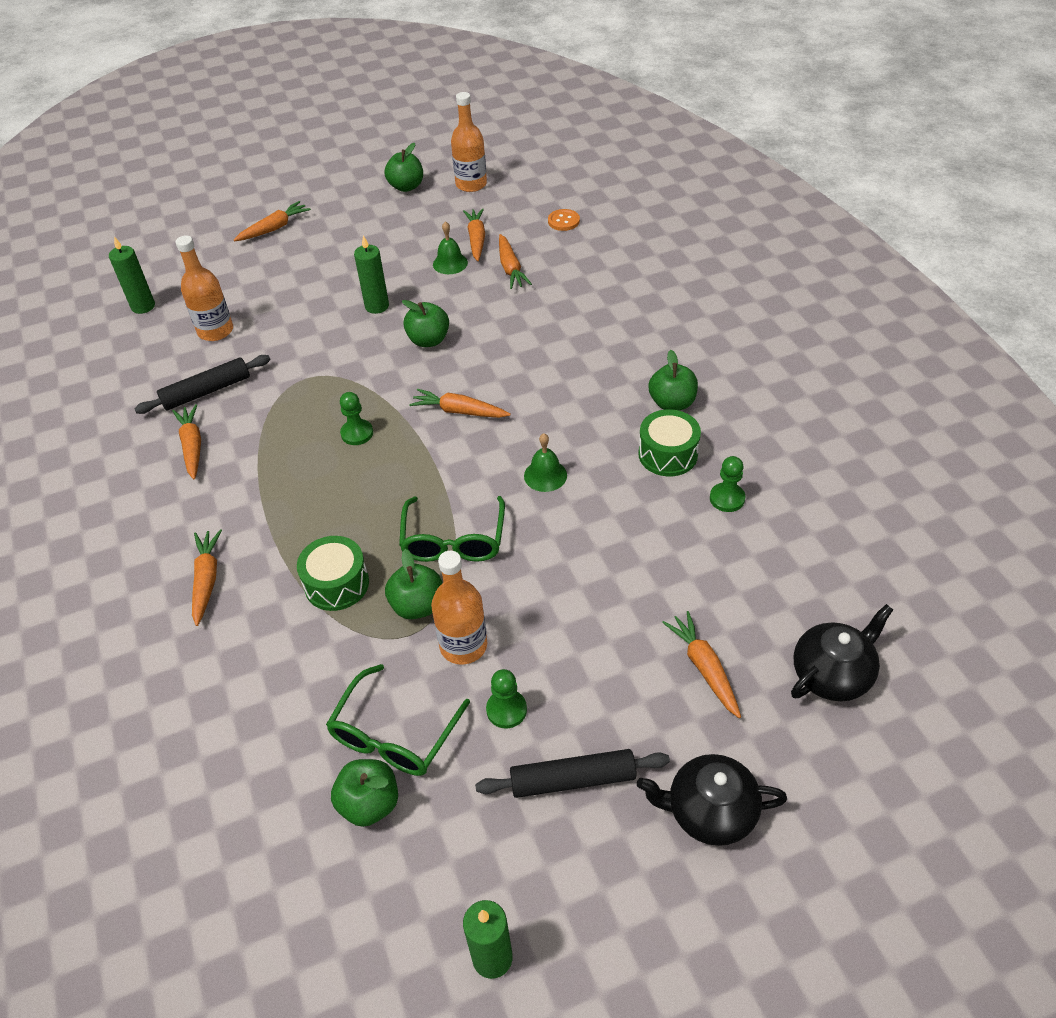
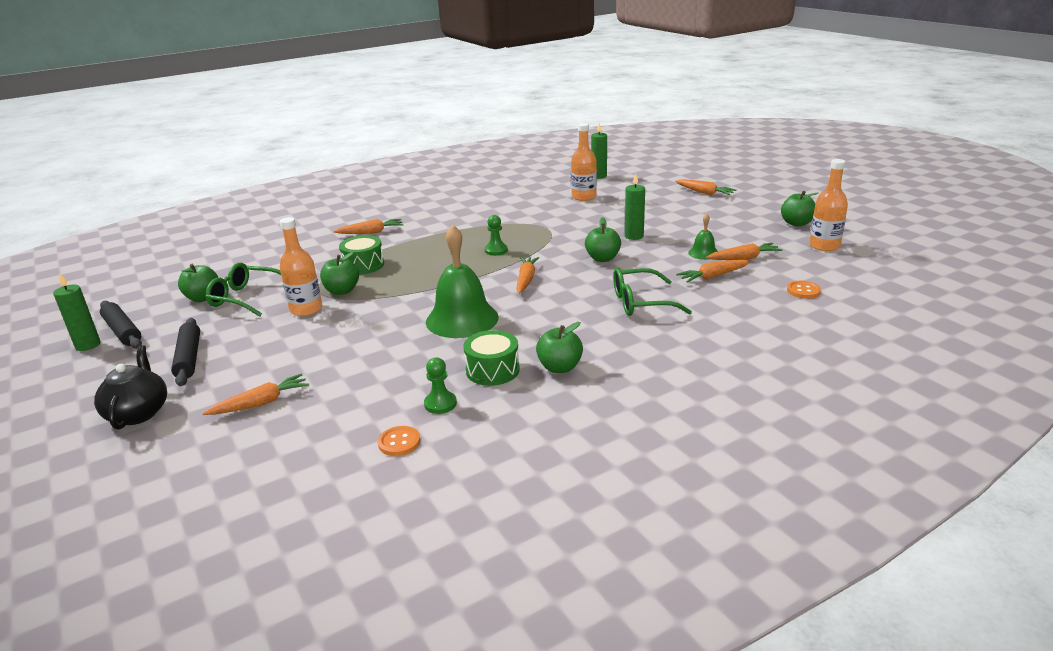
camera: 80 degrees right, 20 degrees down
black rolling pin [135,355,271,414] -> black rolling pin moved to [100,301,142,349]
orange carrot [172,404,201,480] -> none
green glasses [399,496,505,562] -> green glasses moved to [613,268,692,316]
green pawn [486,669,527,729] -> none
green bell [524,433,567,492] -> green bell [426,225,499,338], size x2.11
black teapot [791,604,893,701] -> none
none -> orange button [378,426,420,456]

